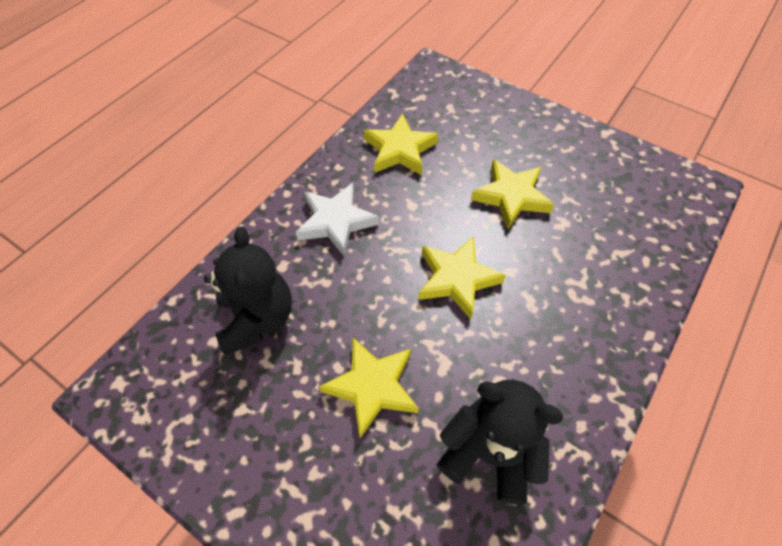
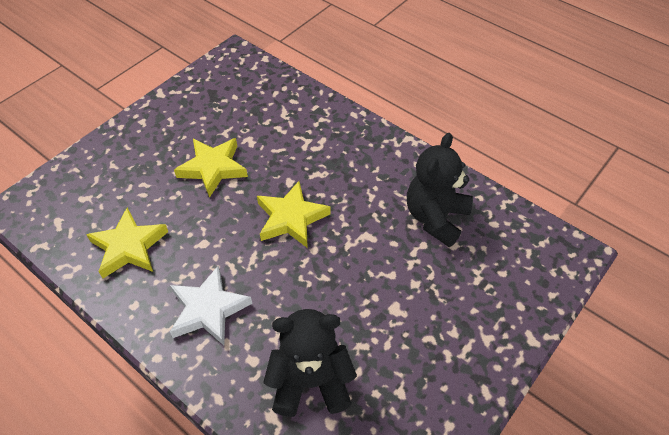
camera: 85 degrees left, 5 degrees down
yellow star [319,338,419,438] -> none

